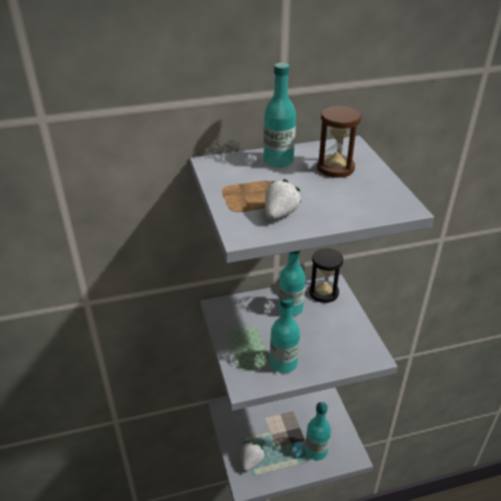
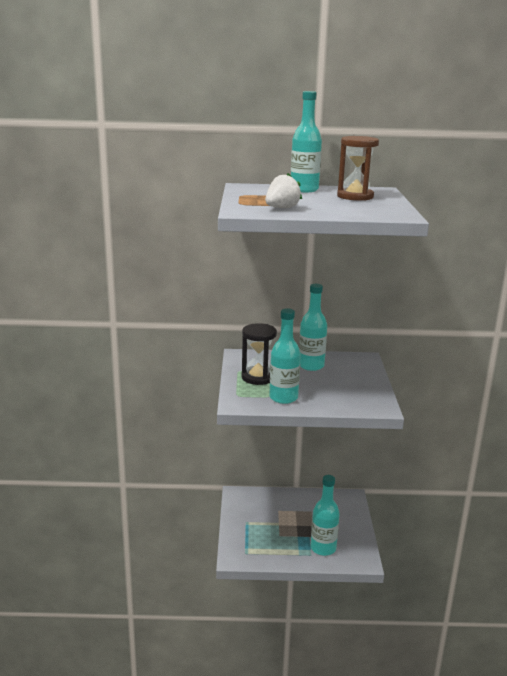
camera: 15 degrees right, 15 degrees down
white strawberry [241,441,265,471] -> none
black hourglass [309,248,343,303] -> black hourglass moved to [241,323,277,385]

